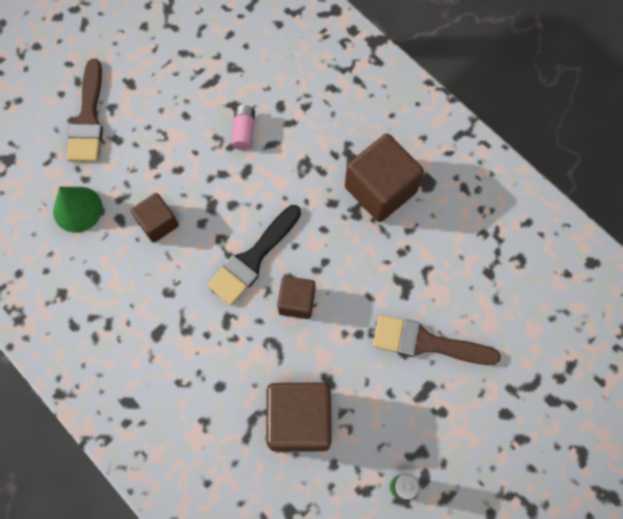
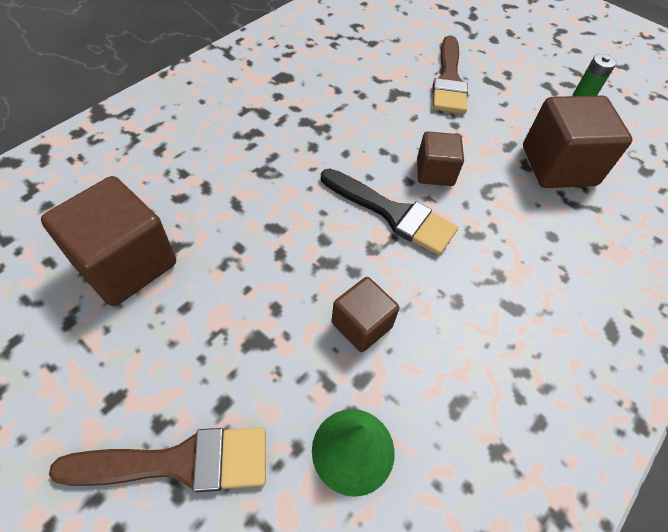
camera: 100 degrees left, 15 degrees down
pink battery [232,105,255,150] -> none
brown cube [345,134,424,222] -> brown cube moved to [41,176,176,306]

